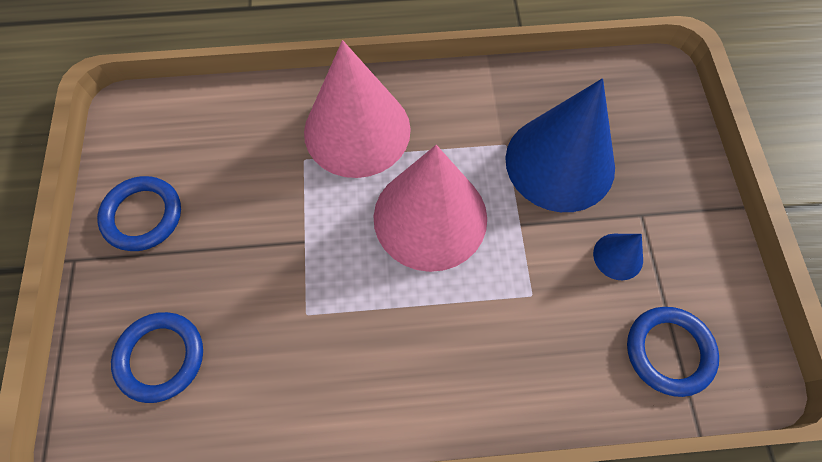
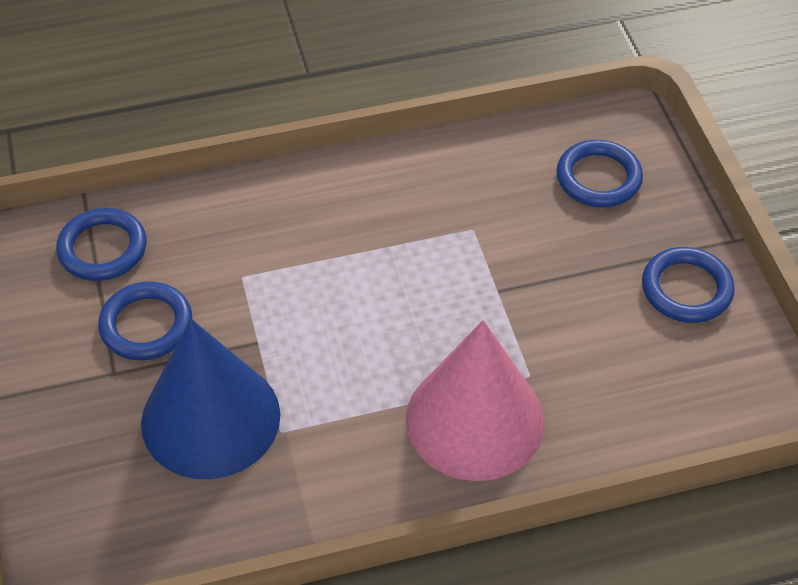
camera: 170 degrees right, 15 degrees down
pink cone [374,145,487,272] -> none
blue cone [593,234,643,280] -> blue ring [98,282,192,360]

